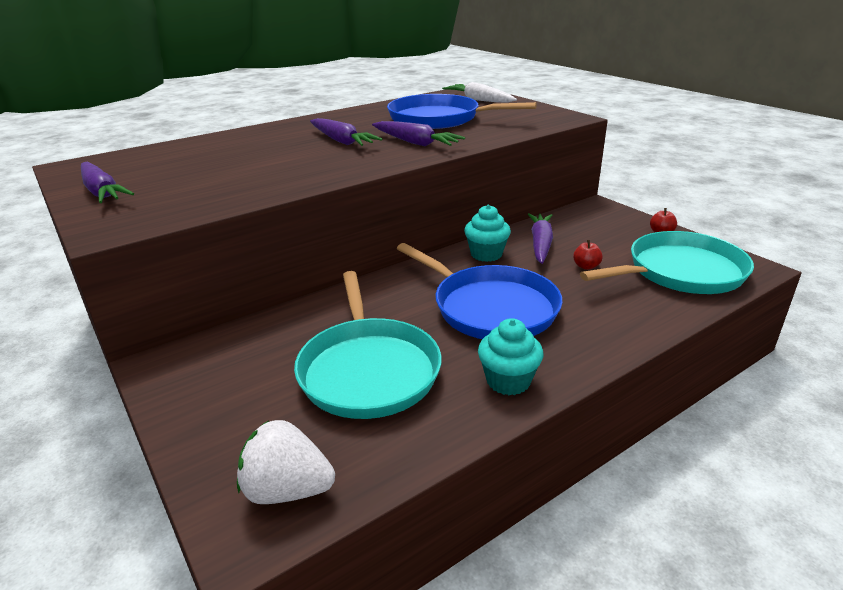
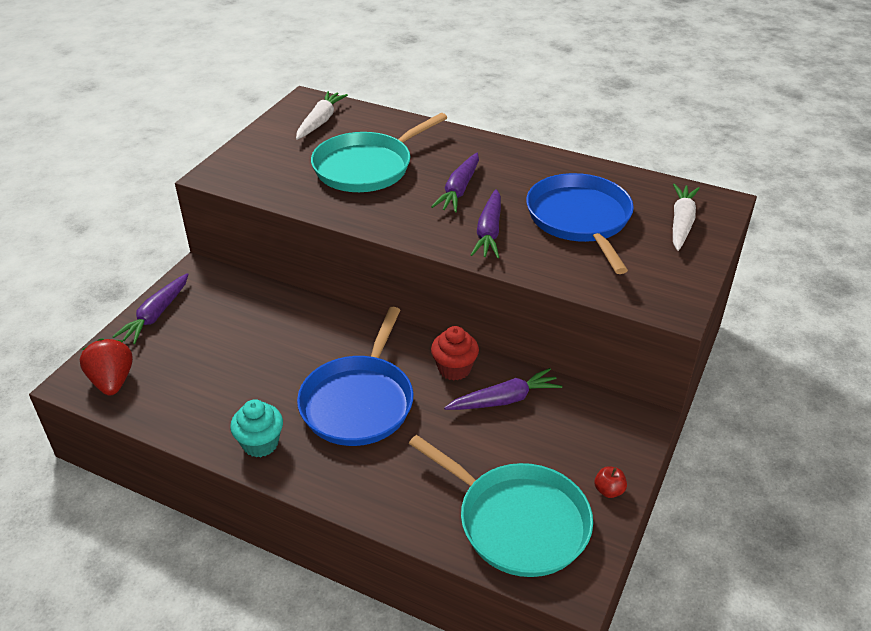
camera: 60 degrees right, 10 degrees up
purple carrot [81,162,134,203] -> purple carrot moved to [112,273,188,344]
white strawberry [237,420,335,504] -> red strawberry [80,338,133,395]
turquoise pan [294,271,442,419] -> turquoise pan moved to [311,113,447,192]
turquoise cupcake [464,205,511,262] -> red cupcake [431,326,479,381]
red apple [573,240,603,270] -> none
none -> white carrot [296,91,348,140]

